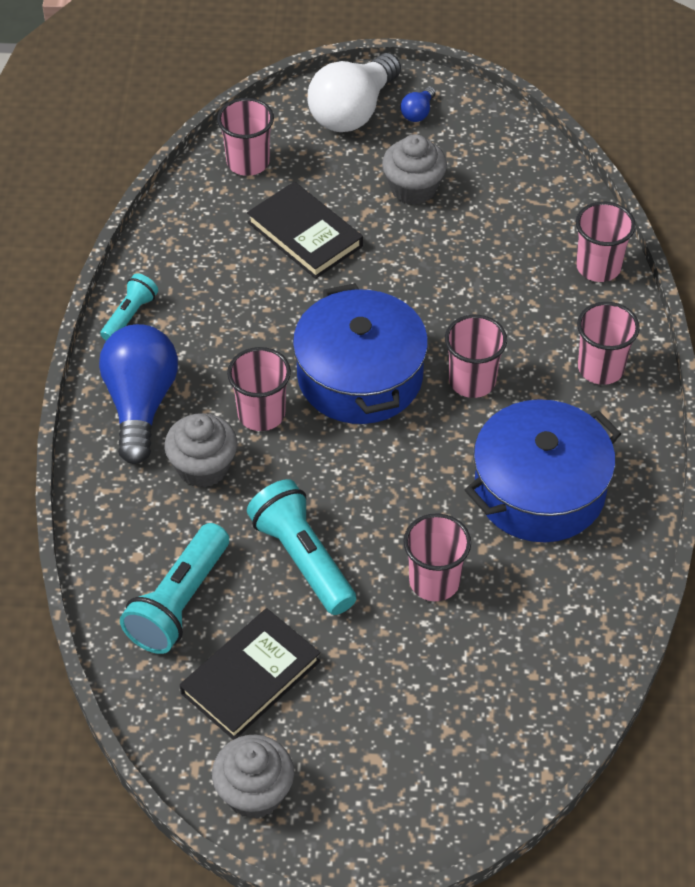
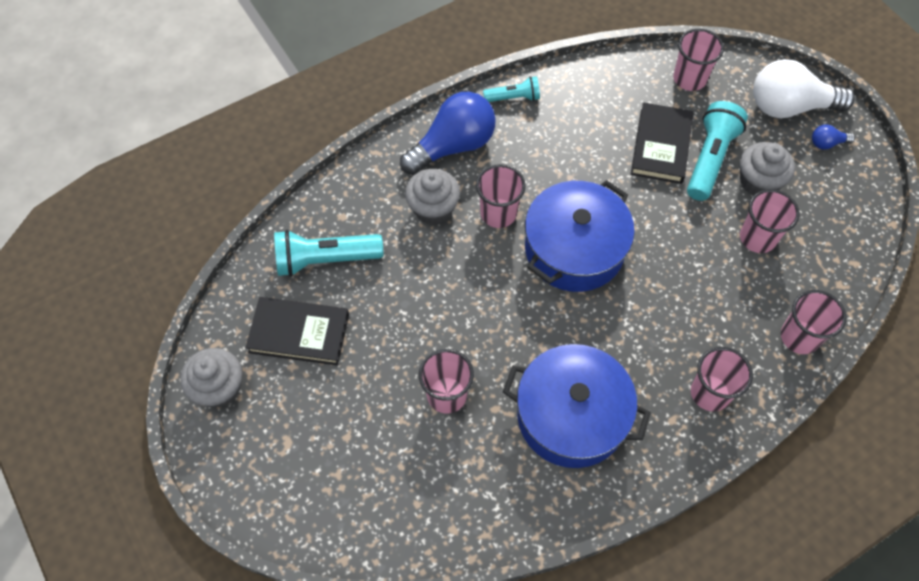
camera: 55 degrees right, 10 degrees up
turquoise flashlight [247,479,356,615] -> turquoise flashlight moved to [687,101,748,201]
pink cup [445,315,507,398] -> pink cup moved to [740,189,800,253]

